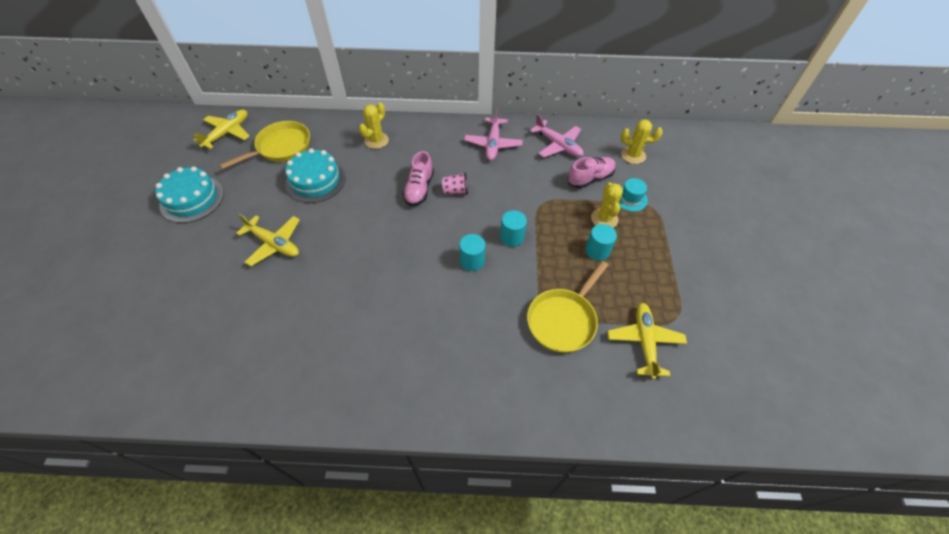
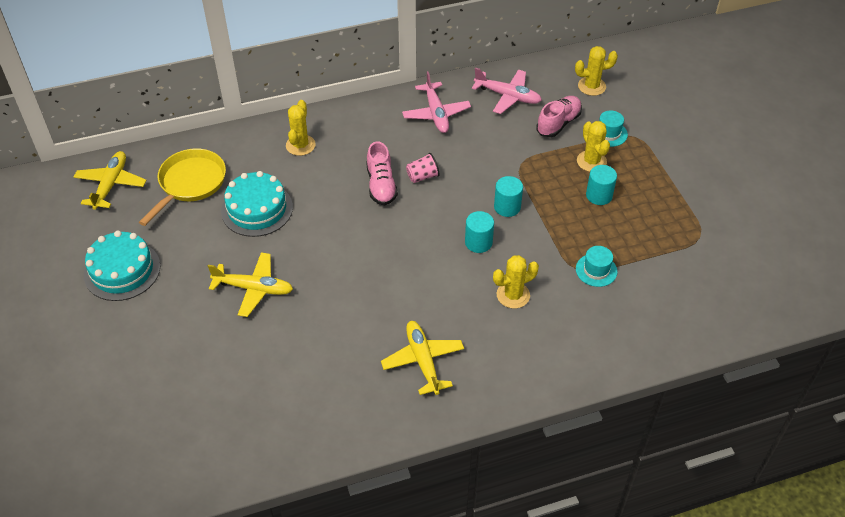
camera: 20 degrees left, 5 degrees down
yellow pan [527,261,608,353] -> turquoise hat [576,246,617,287]
yellow plane [608,303,687,379] -> yellow plane moved to [381,321,464,395]
none -> yellow cactus [493,255,539,309]

